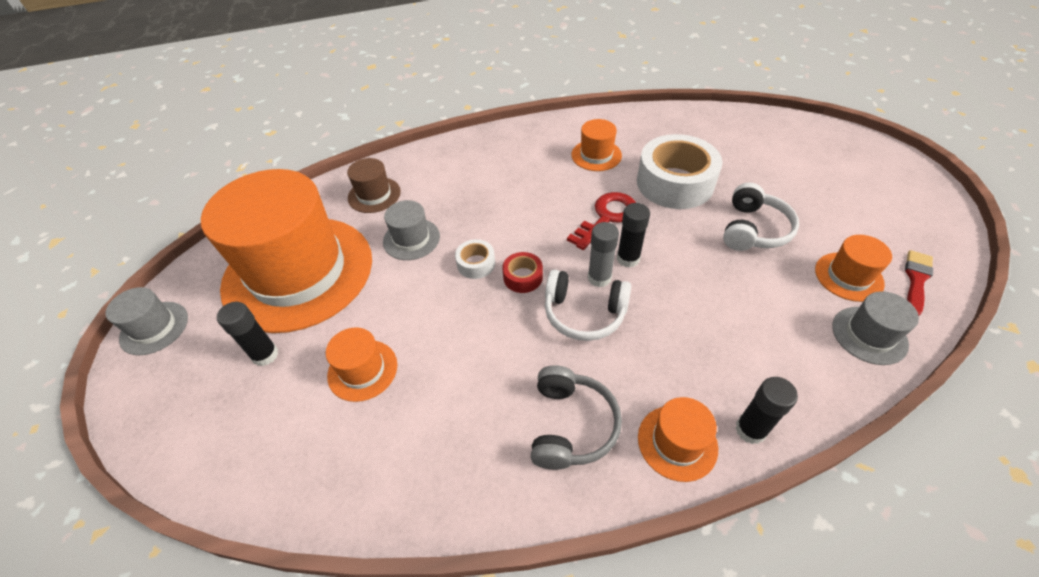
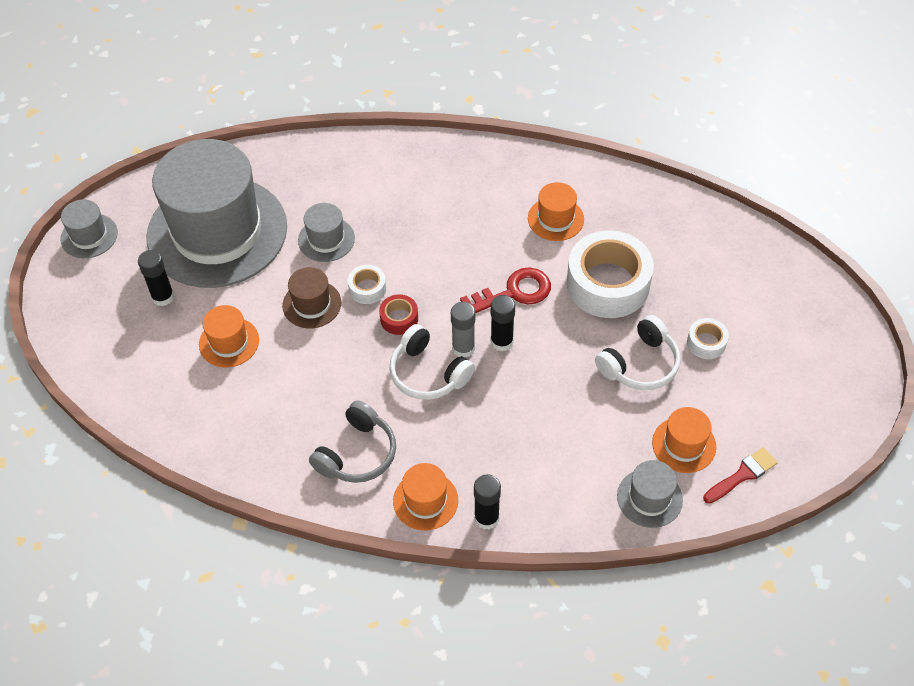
camera: 25 degrees right, 5 degrees up
orange hat [201,169,372,333] -> grey hat [147,139,287,288]
brown hat [347,158,401,213] -> brown hat moved to [282,267,341,328]
none -> white tape [687,318,729,359]

